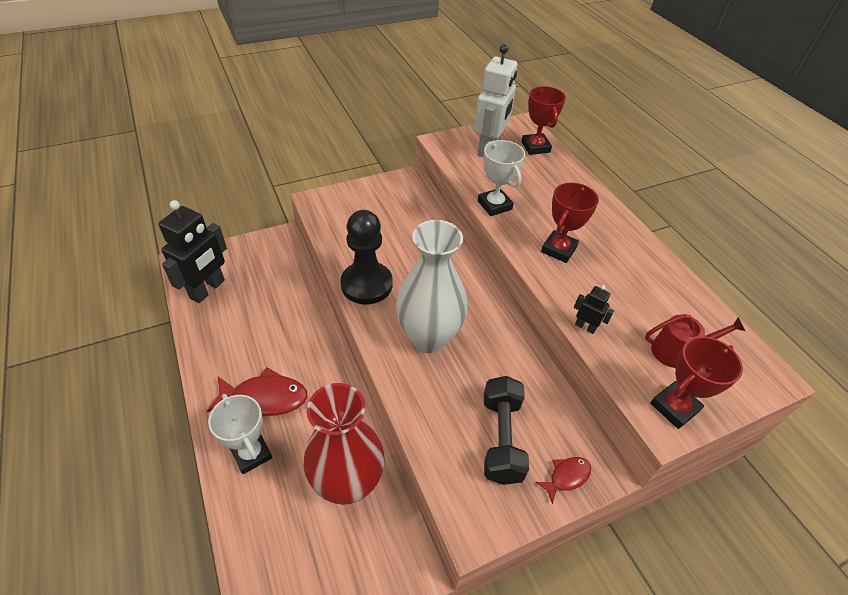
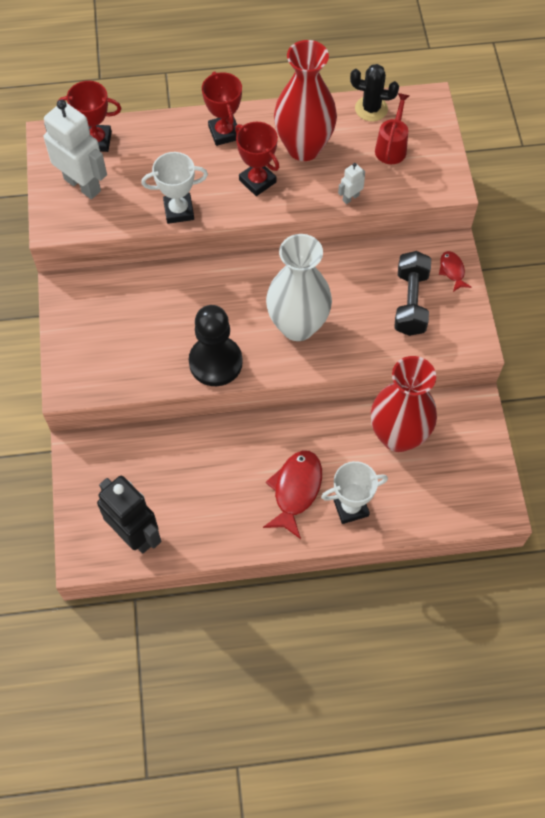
camera: 70 degrees left, 15 degrees up
black dumbbell [484,376,529,485] -> black dumbbell turned 75 degrees clockwise [394,251,431,336]
black robot [574,285,614,334] -> white robot [338,163,365,204]
red trophy [650,336,743,429] -> red trophy moved to [202,71,242,146]
none -> red vase [274,40,337,161]
none -> black cactus [350,64,399,122]

